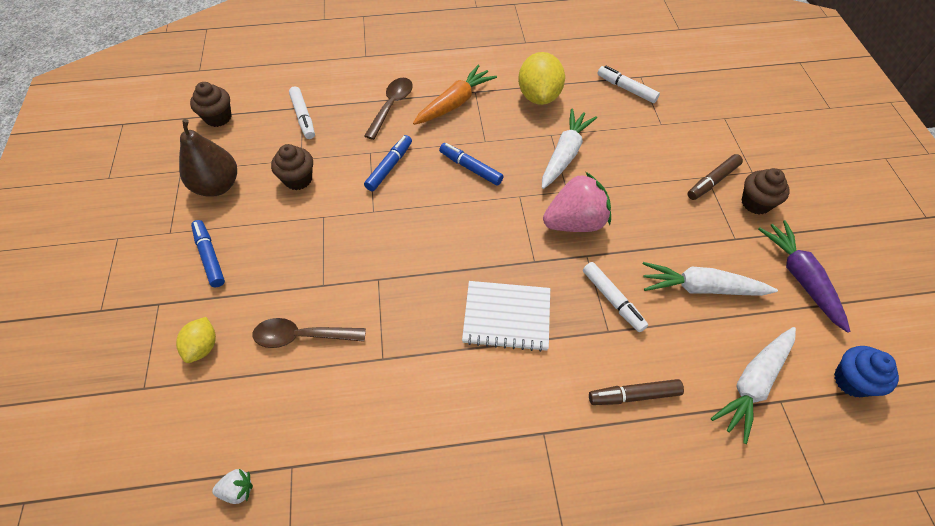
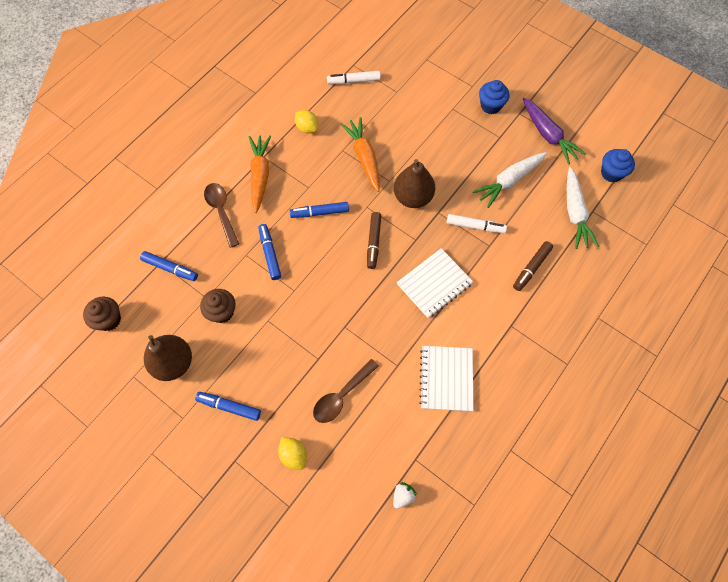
camera: 45 degrees left, 10 degrees up
white marker [289,87,315,139] -> blue marker [140,251,198,281]
yellow lemon [518,52,565,105] -> yellow lemon [295,110,318,134], size x0.57
white carrot [542,108,597,189] -> orange carrot [340,117,380,192]
pink strawberry [543,172,611,232] -> brown pear [394,159,435,208]
brown marker [687,154,743,200] -> brown marker moved to [367,212,381,269]
brown cupcake [742,168,790,214] -> blue cupcake [479,80,510,114]
purple carrot [758,220,850,333] -> purple carrot turned 150 degrees counterclockwise [523,98,586,165]
none -> white notebook [419,346,473,411]

